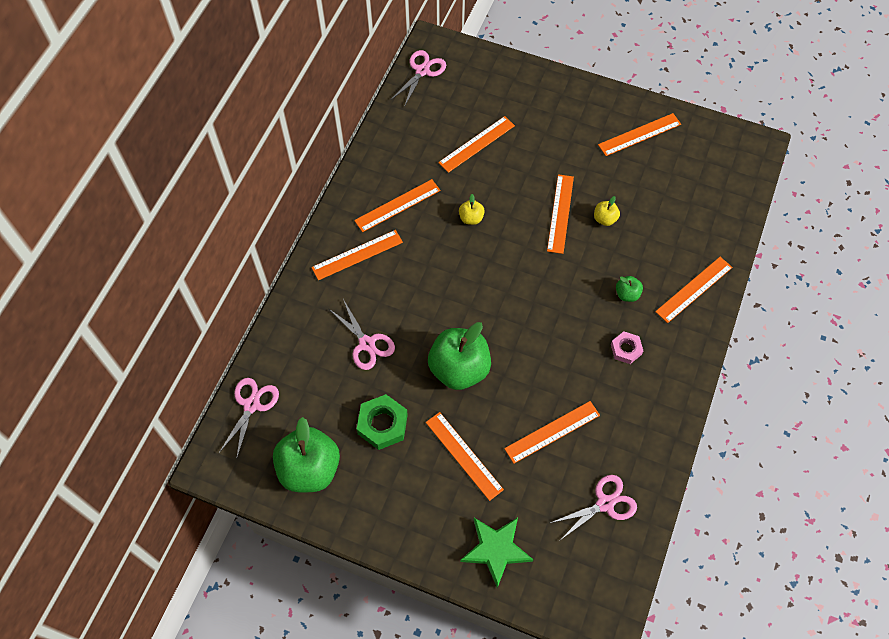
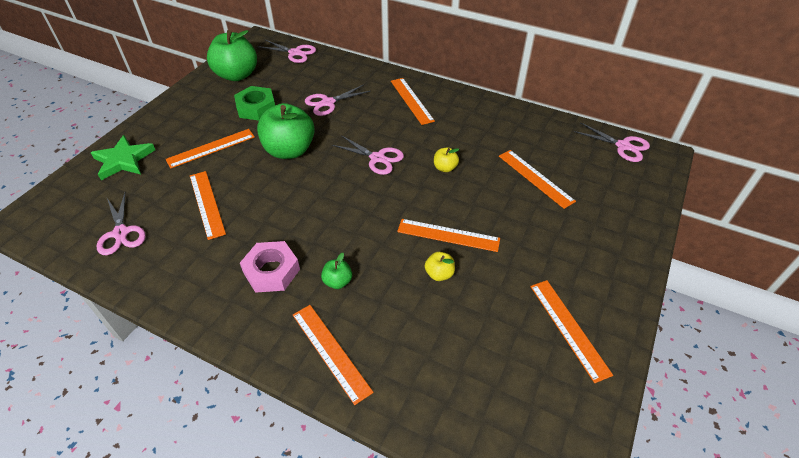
camera: 95 degrees right, 15 degrees down
orange ruler [354,179,440,232] -> none
pink nut [611,332,643,364] -> pink nut [240,241,300,293], size x1.60
none -> pink scissors [332,135,404,175]

